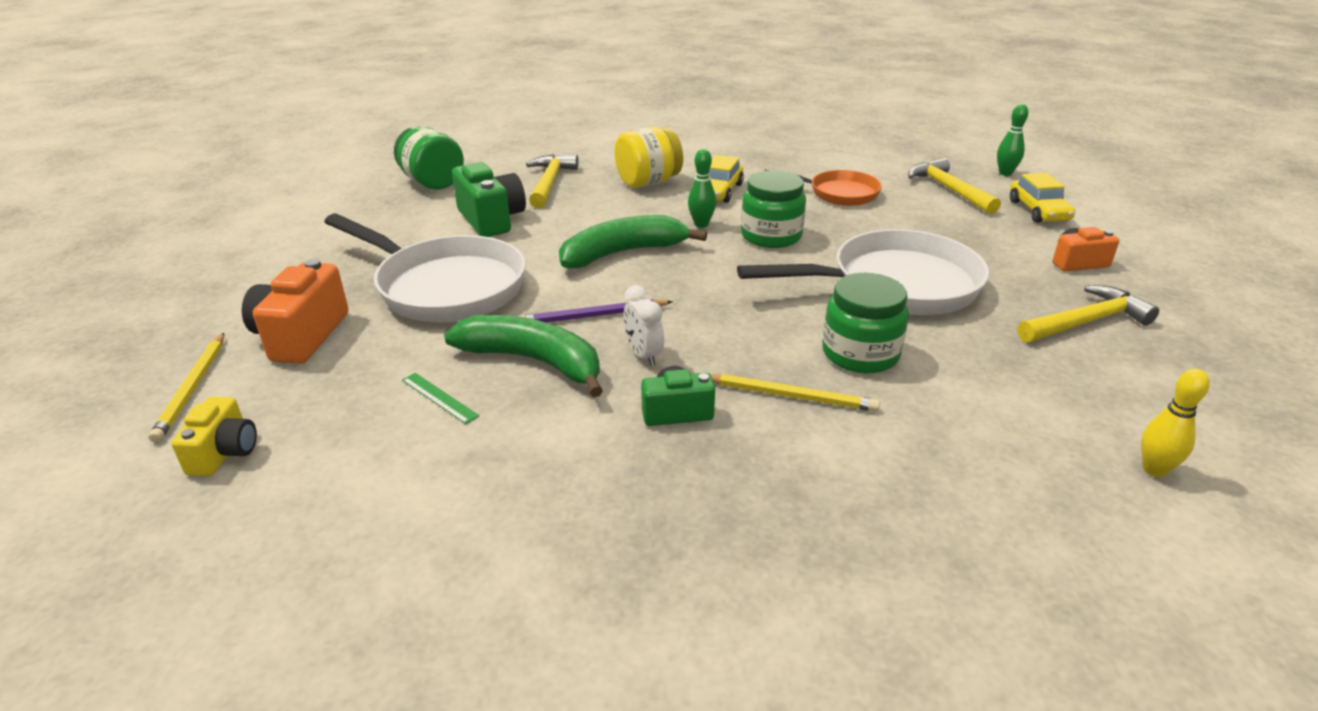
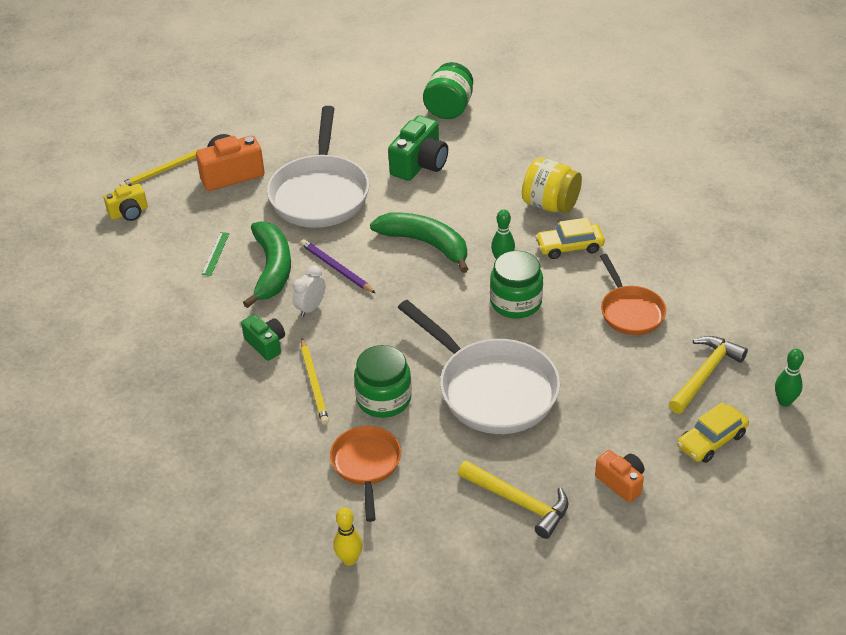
camera: 60 degrees right, 10 degrees up
yellow hammer [526,154,579,208] -> none
none -> orange pan [330,426,401,522]

